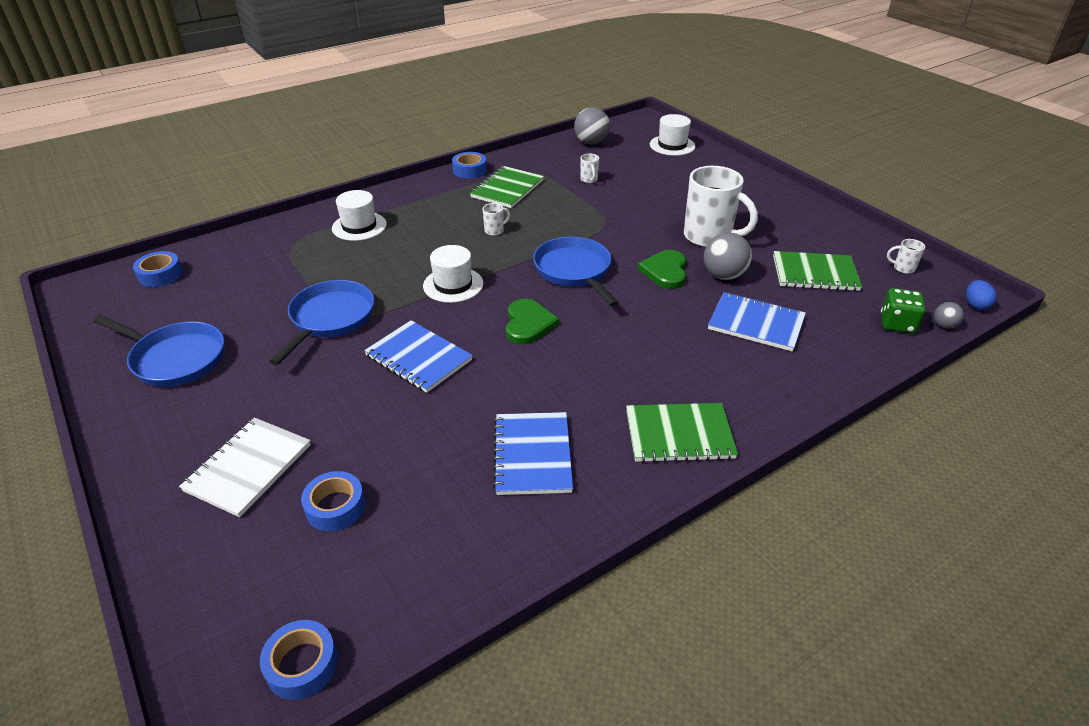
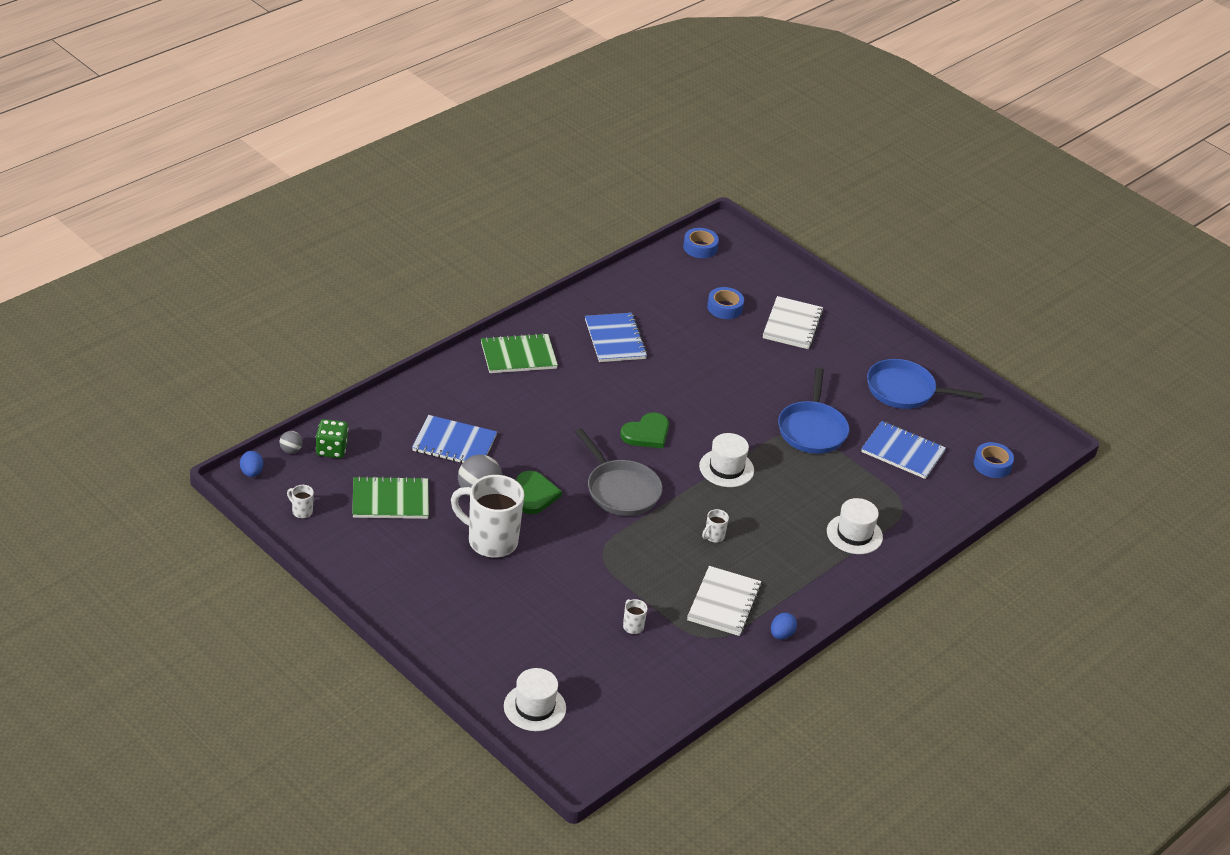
camera: 165 degrees right, 0 degrees up
blue notebook [364,320,473,393] -> blue notebook moved to [861,421,946,479]
blue tape [452,152,487,178] -> blue egg [771,613,797,639]
green notebook [470,166,544,208] -> white notebook [687,566,762,636]
green heart [506,299,559,344] -> green heart turned 120 degrees counterclockwise [620,413,669,448]
blue pan [533,237,619,307] -> grey pan [575,428,662,516]
grey ball [574,107,610,145] -> none
white mug [887,239,925,274] -> white mug turned 150 degrees counterclockwise [287,485,314,518]

